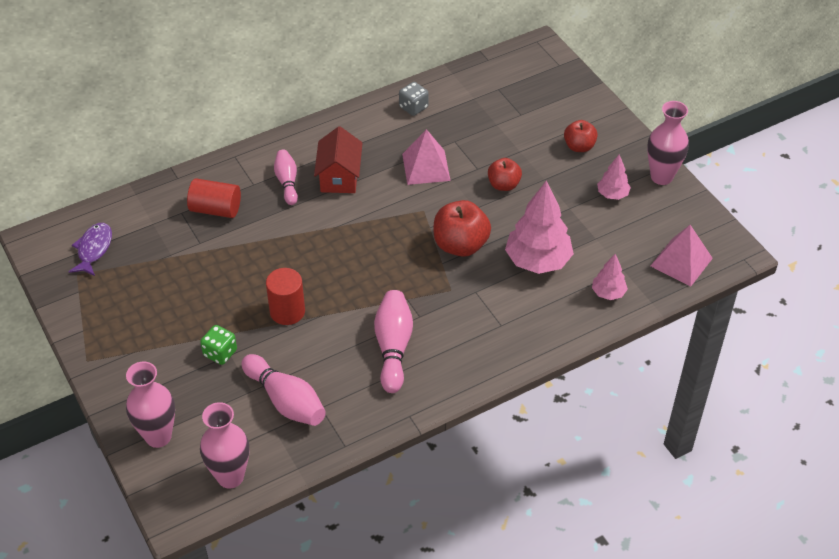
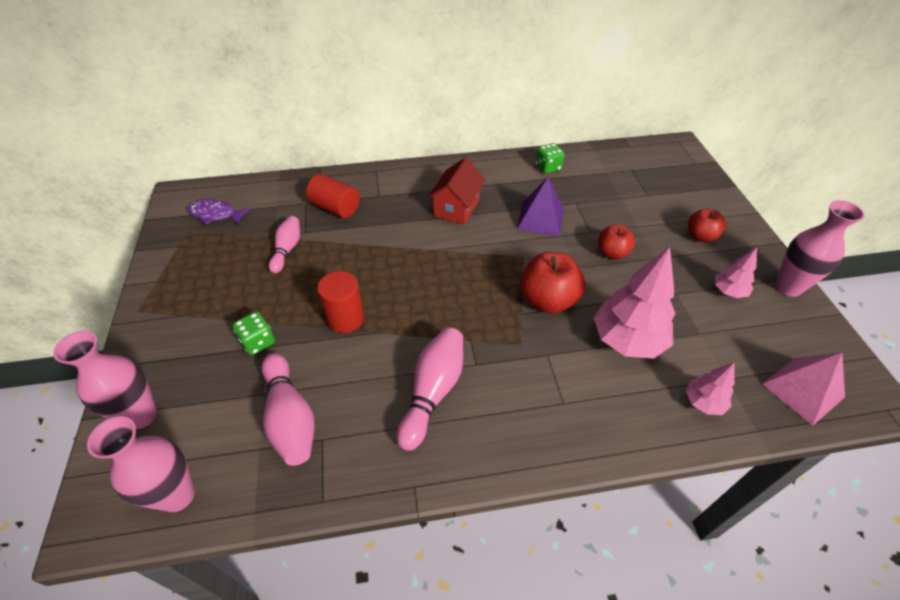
camera: 20 degrees right, 0 degrees up
purple fish [68,223,112,276] -> purple fish turned 105 degrees counterclockwise [187,199,252,225]
pink bowling pin [274,150,298,205] -> pink bowling pin moved to [269,216,300,273]
grey dice [399,82,429,116] -> green dice [536,143,565,174]
pink pyramid [402,129,451,185] -> purple pyramid [517,177,564,236]

